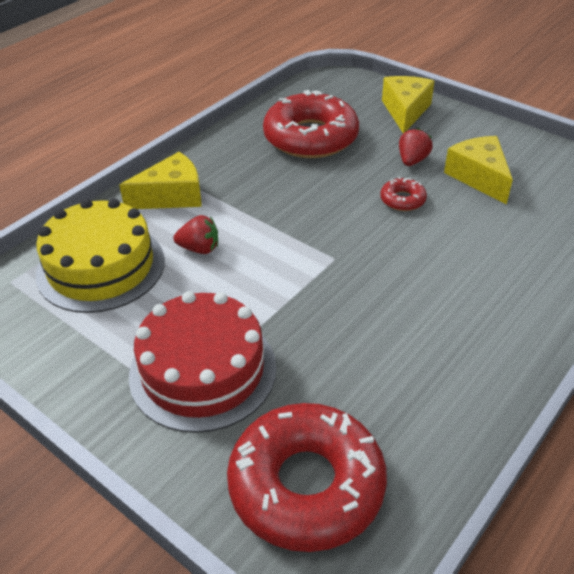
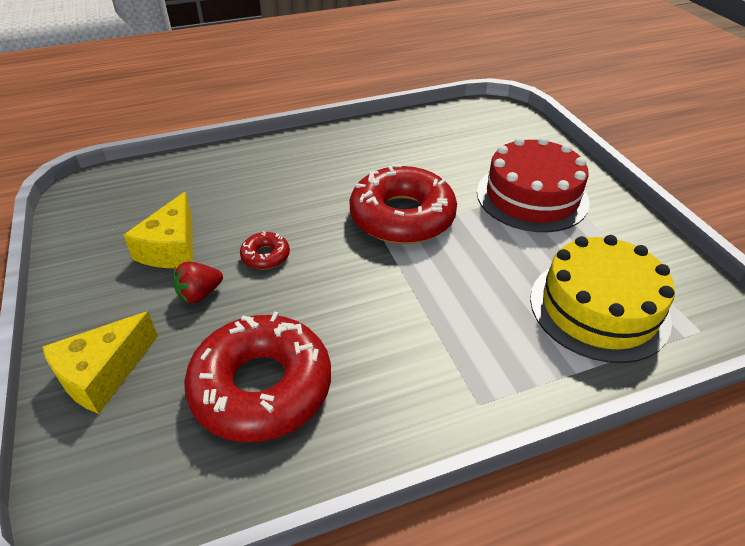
camera: 150 degrees left, 0 degrees up
yellow cheese [119,152,202,209] -> none
red strawberry [174,215,218,254] -> none
red donut [227,403,387,552] -> red donut moved to [349,164,457,244]

